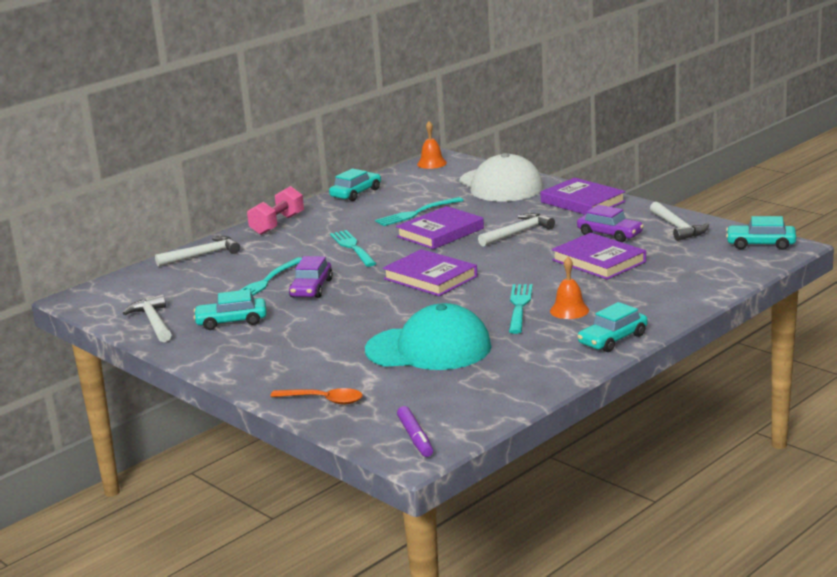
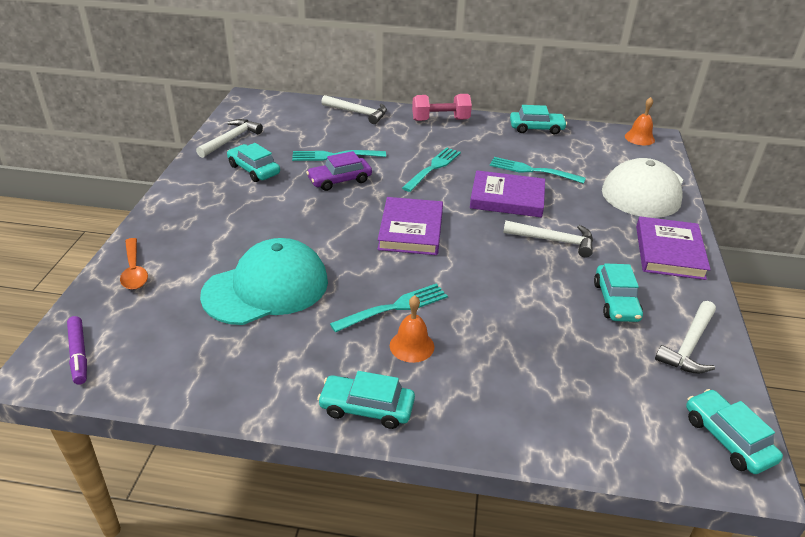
camera: 50 degrees right, 15 degrees up
turquoise cap [365,303,491,370] -> turquoise cap turned 90 degrees counterclockwise [200,238,328,325]
purple marker [397,406,433,457] -> purple marker turned 60 degrees counterclockwise [67,316,87,385]
purple book [552,233,646,280] -> none
purple car [577,205,644,242] -> turquoise car [594,263,643,322]

